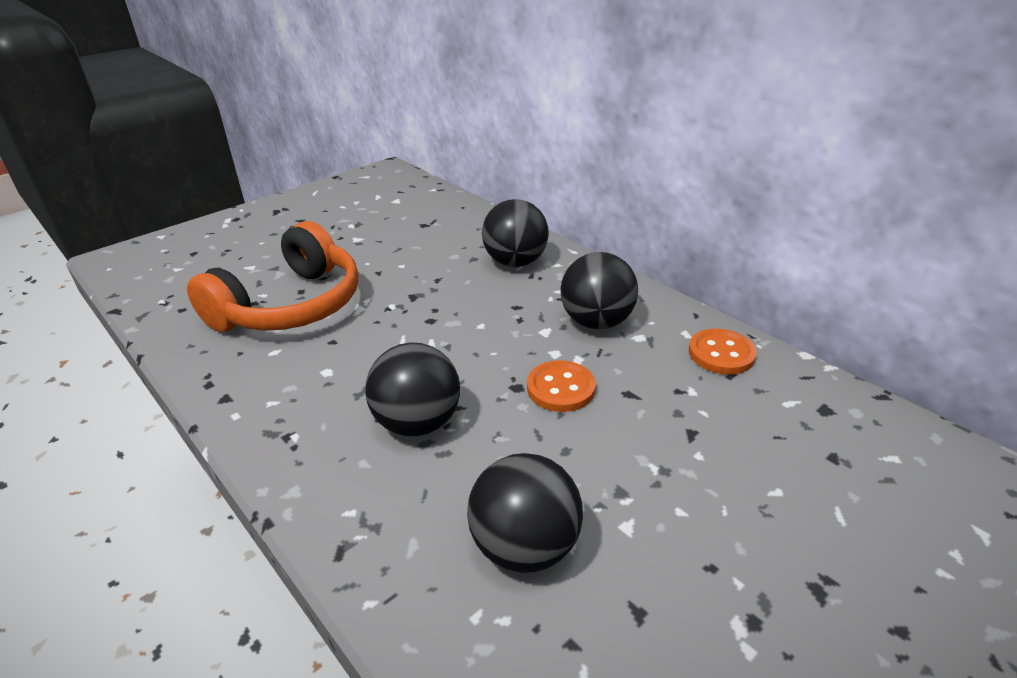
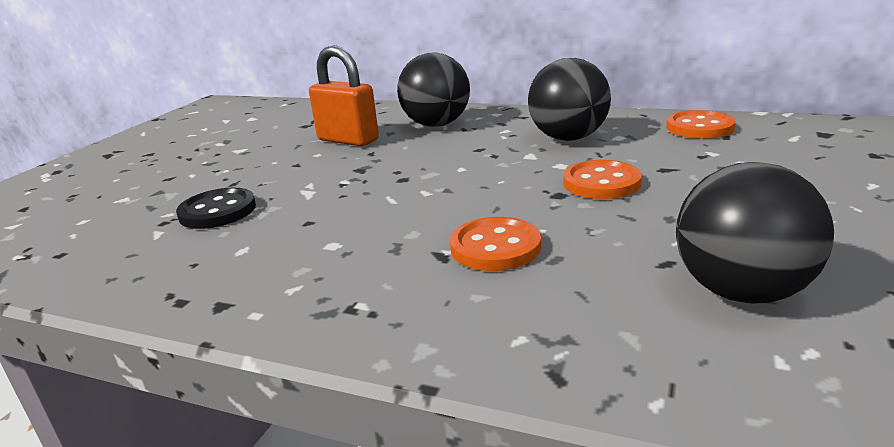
camera: 25 degrees left, 10 degrees down
orange headphones [187,221,359,332] -> black button [176,187,256,229]
black ball [365,343,460,436] -> orange button [450,217,541,271]
none -> orange padlock [309,45,379,146]

